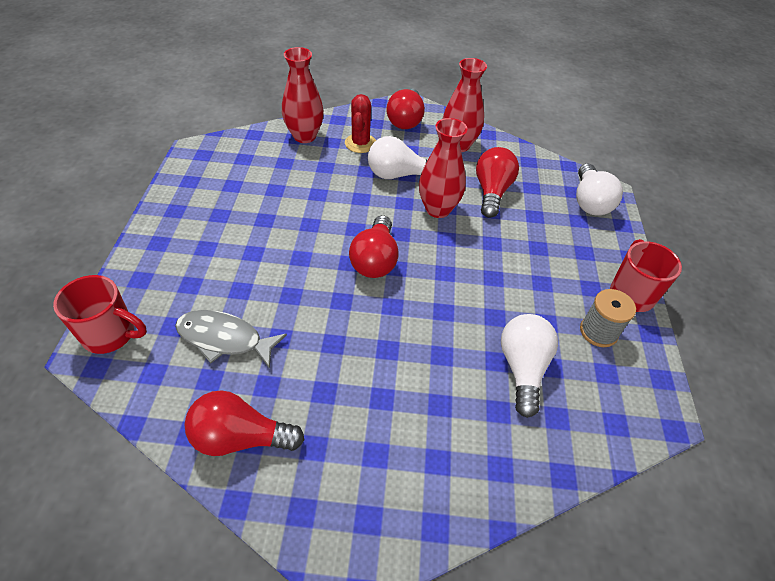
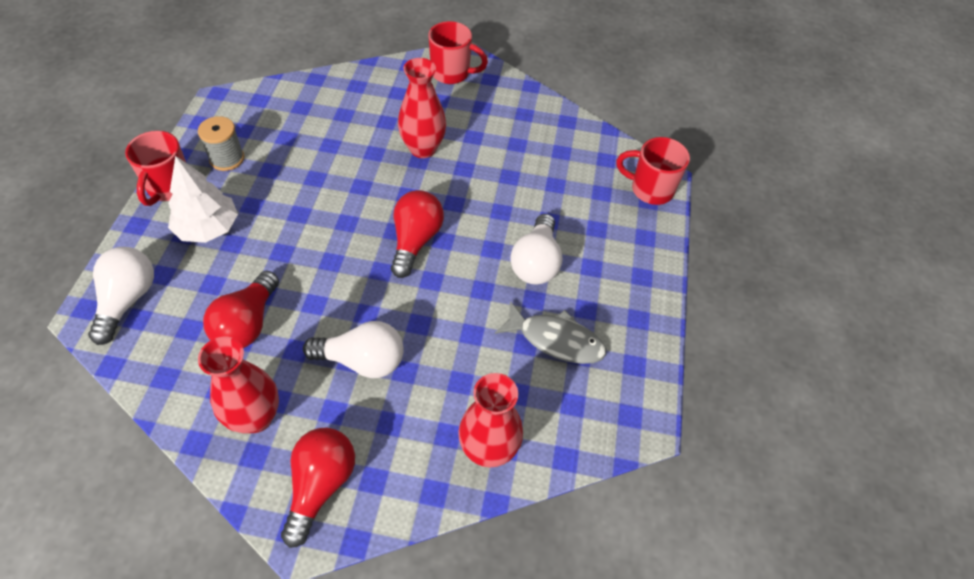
camera: 175 degrees left, 5 degrees up
grey fish [175,310,287,369] -> grey fish moved to [495,301,606,364]
red light bulb [184,390,304,456] -> none
red cactus [345,94,376,153] -> none
red vase [419,118,468,218] -> red vase moved to [398,58,446,158]
white light bulb [501,314,558,418] -> white light bulb moved to [510,214,563,285]
none -> white tree [168,156,238,243]
none -> red mug [429,21,488,84]

